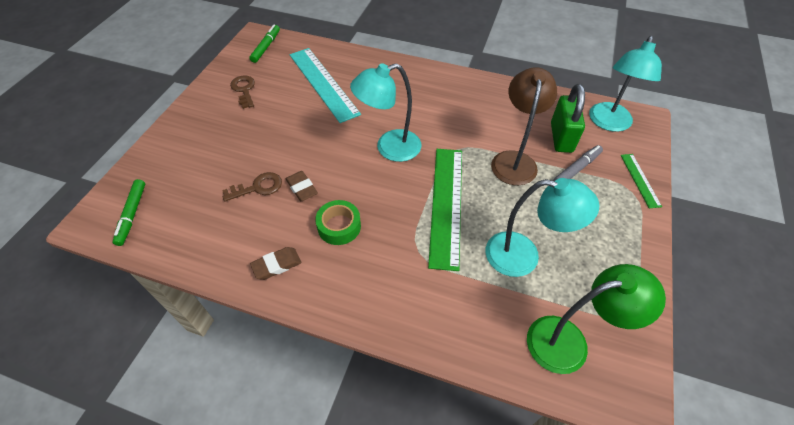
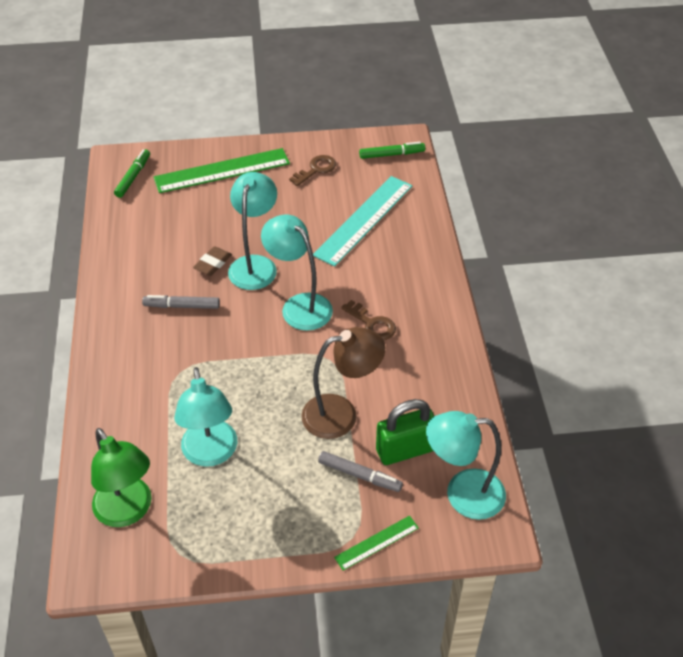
camera: 65 degrees right, 5 degrees down
green marker [112,179,145,246] -> green marker turned 135 degrees clockwise [114,149,150,198]
brown key [222,172,282,202] -> brown key moved to [341,300,396,340]
brown eraser [250,247,301,280] -> none
green tape [315,200,361,245] -> grey marker [142,295,220,309]
green ruler [428,149,462,271] -> green ruler moved to [154,148,290,193]
none -> turquoise lamp [228,172,277,290]

